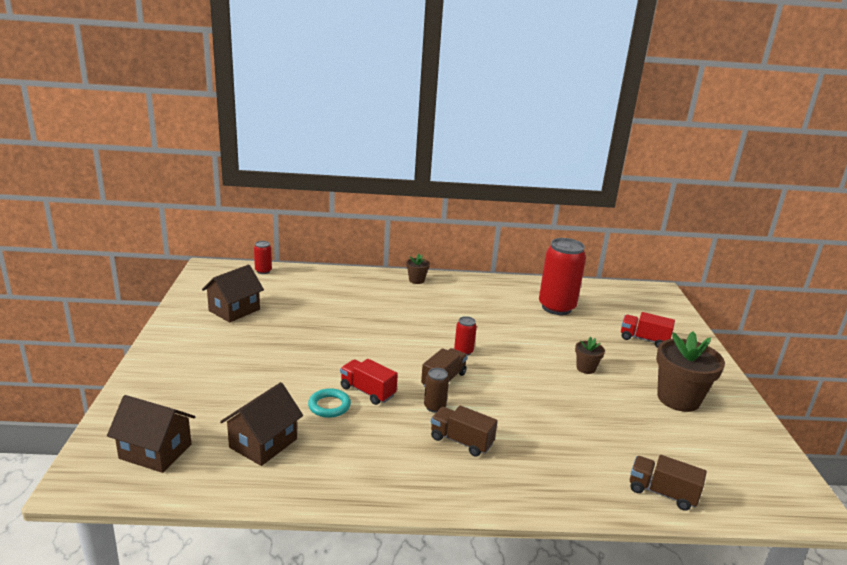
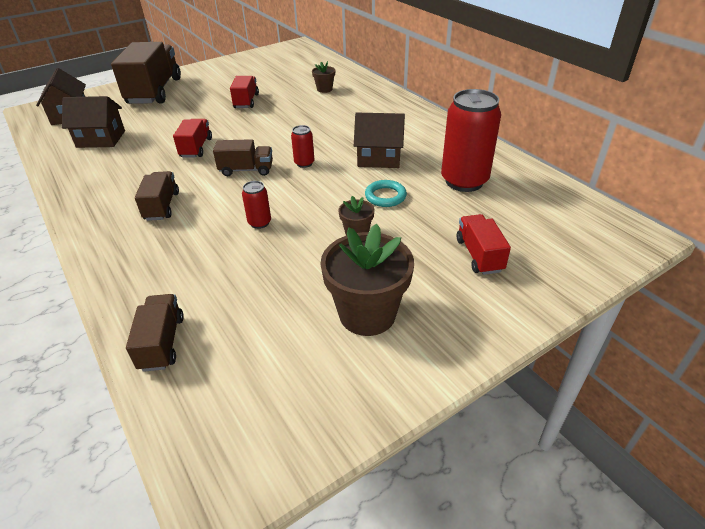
camera: 60 degrees right, 15 degrees up
brown house [202,265,264,323] -> brown house moved to [354,113,405,168]
red can [254,241,272,274] -> red can moved to [242,181,271,229]
turquoise ring [308,388,351,418] -> turquoise ring moved to [365,180,407,207]
brown flower pot [406,254,430,284] -> brown flower pot moved to [312,61,335,93]
brown can [424,368,449,413] -> none
none -> brown truck [111,42,181,104]
none -> red truck [230,76,259,108]

